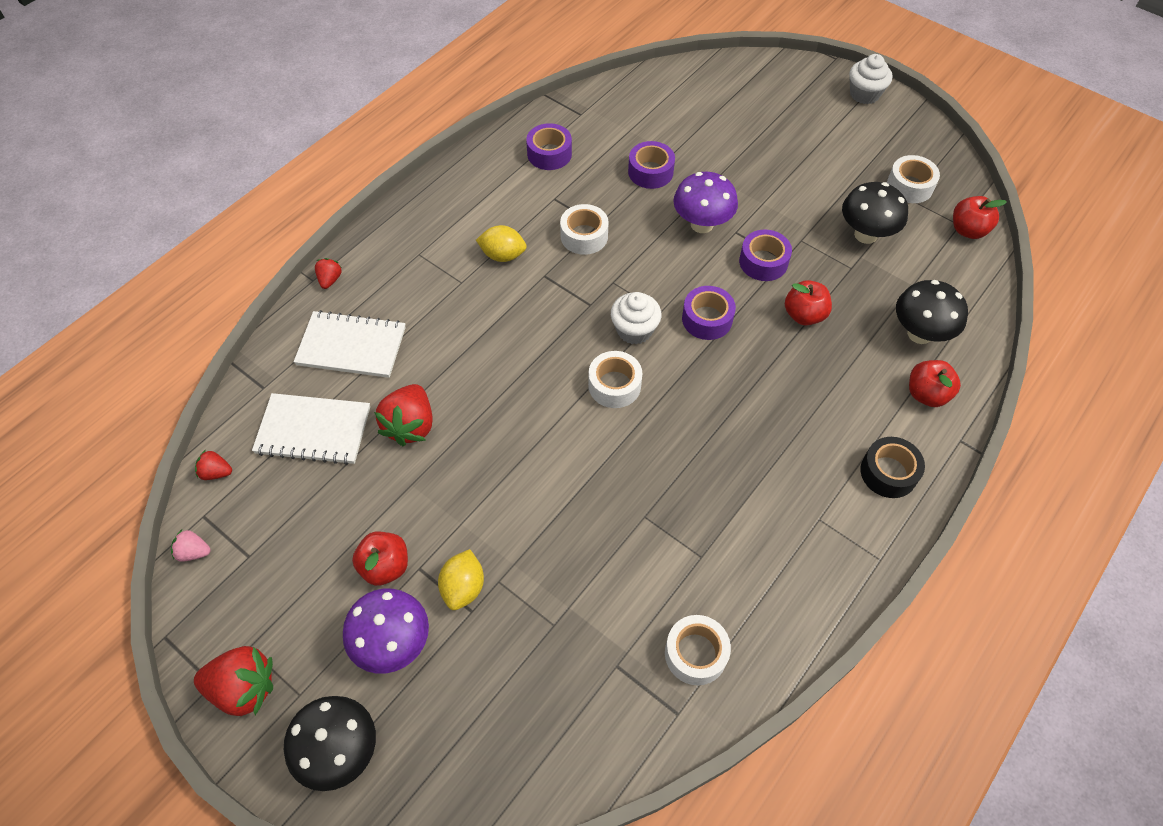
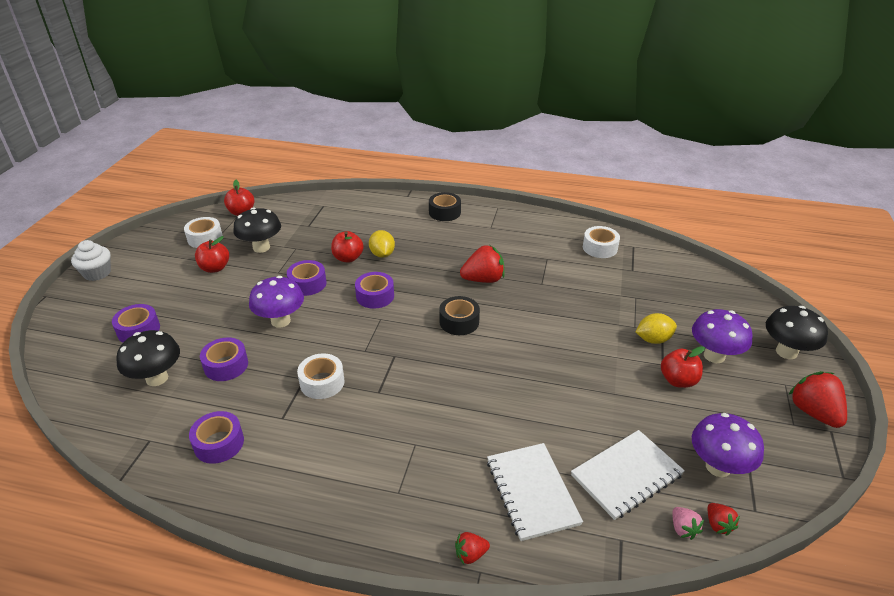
camera: 115 degrees left, 20 degrees down
pink strawberry [171,530,211,562] -> pink strawberry moved to [672,507,704,540]
white notebook [252,393,370,465] -> white notebook turned 75 degrees clockwise [571,430,685,520]
red strawberry [374,384,433,446] -> red strawberry moved to [460,245,505,283]
yellow lemon [476,225,527,262] -> yellow lemon moved to [369,230,395,258]
white tape [588,351,642,408] -> black tape [439,296,480,335]
white cupcake [611,292,661,345] -> none
black mushroom [896,280,968,344] -> black mushroom moved to [116,330,180,386]
red apple [909,360,961,407] -> red apple moved to [195,236,229,273]
none -> purple tape [112,304,160,342]
none -> purple mushroom [692,413,764,477]

